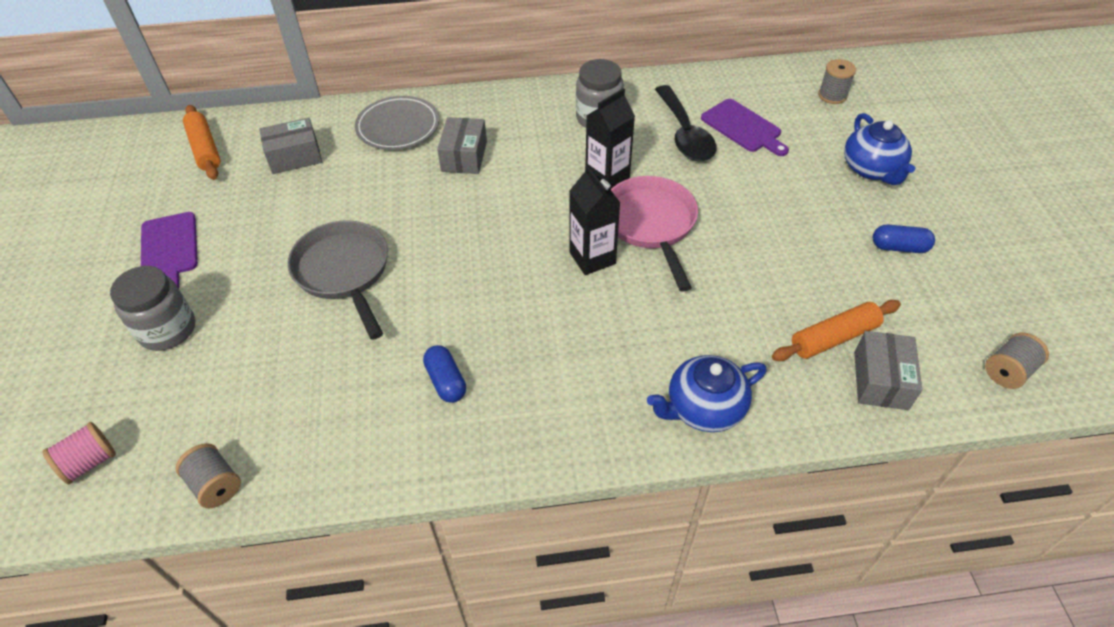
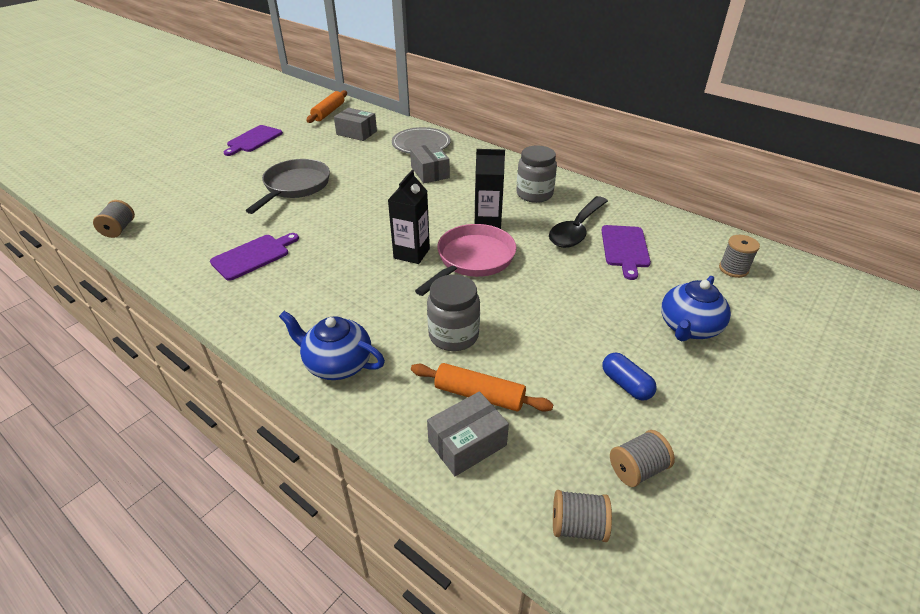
camera: 45 degrees right, 10 degrees down
pink spool [42,422,116,484] -> none
grey jar [110,266,195,351] -> grey jar moved to [427,274,480,351]
blue capsule [423,345,466,403] -> purple cutting board [210,233,299,281]
grey box [437,117,487,174] -> grey box turned 75 degrees counterclockwise [410,143,450,183]
none -> grey spool [610,430,675,487]

